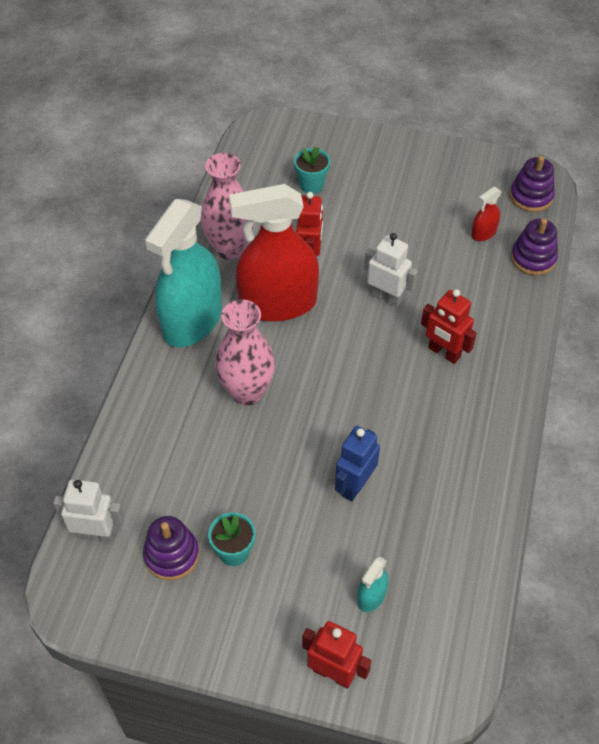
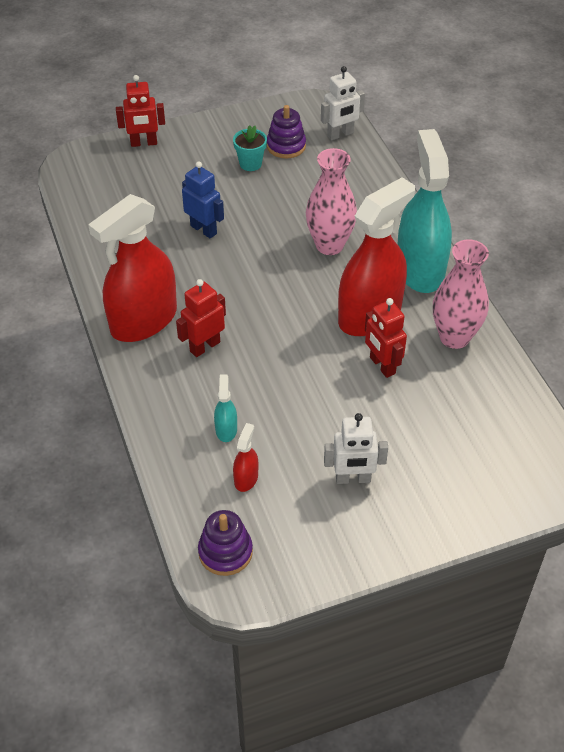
camera: 145 degrees right, 5 degrees down
turquoise flower pot [294,147,330,194] -> none
blue robot [335,426,380,501] -> blue robot turned 45 degrees counterclockwise [182,161,224,239]
turquoise spray bottle [357,556,388,612] -> turquoise spray bottle moved to [214,374,237,442]
white robot [364,233,418,308] -> white robot moved to [324,413,388,484]
red robot [421,289,477,364] -> red robot turned 45 degrees counterclockwise [176,279,226,357]
purple stacking toy [511,219,558,275] -> none
none -> red spray bottle [88,194,177,342]

